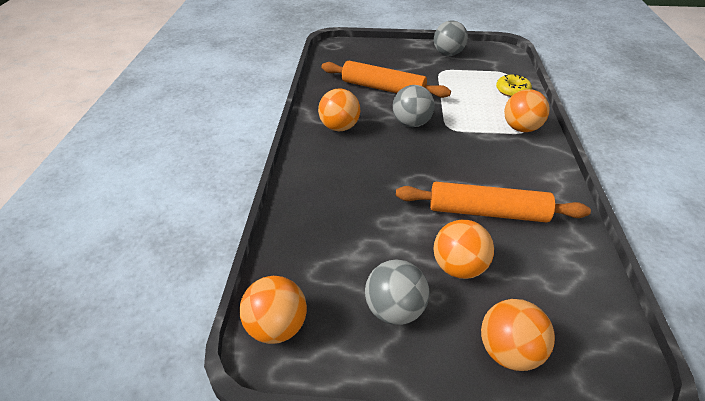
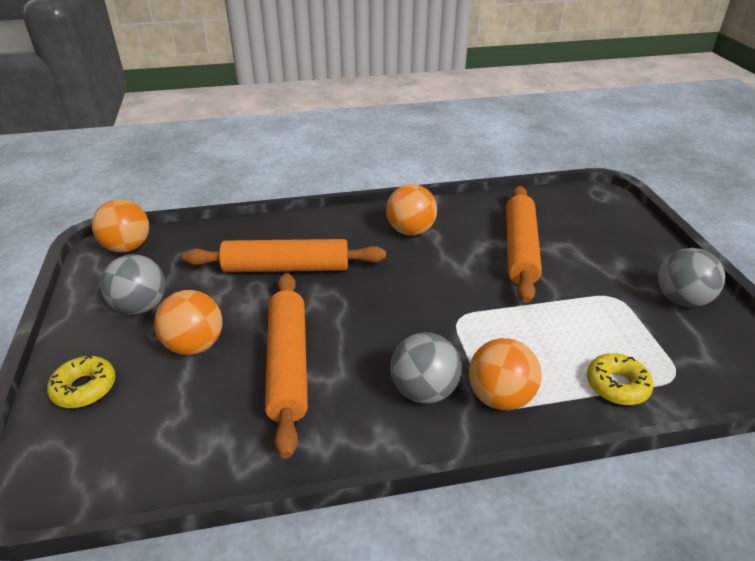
camera: 75 degrees right, 5 degrees down
grey ball [393,85,435,127] -> grey ball moved to [391,332,461,404]
orange ball [481,299,555,371] -> yellow donut [47,355,116,408]
none -> orange rolling pin [182,239,386,272]

